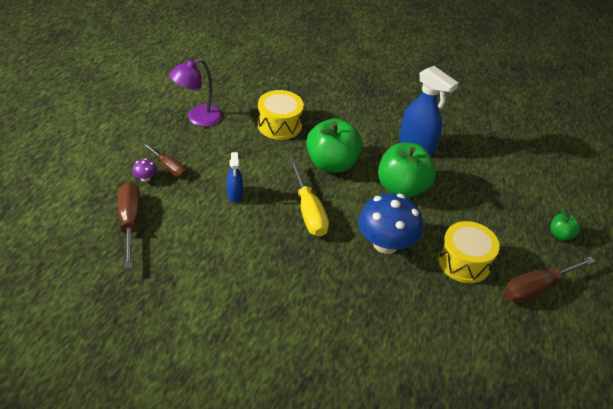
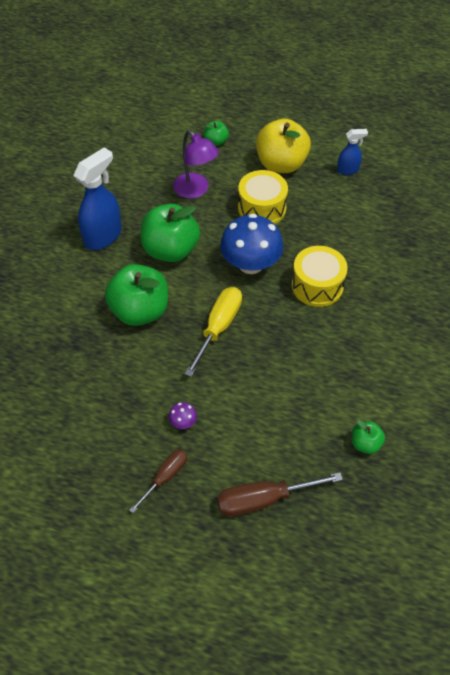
camera: 90 degrees left, 10 degrees up
purple mushroom [132,158,157,182] -> purple mushroom moved to [169,402,197,429]
purple lamp [169,58,222,127] -> purple lamp moved to [173,130,219,199]
blue spray bottle [226,152,243,202] -> blue spray bottle moved to [337,129,368,175]
yellow drum [258,90,304,140] -> yellow drum moved to [292,246,348,307]
yellow screwdriver [290,160,329,237] -> yellow screwdriver turned 45 degrees counterclockwise [185,287,242,377]
brown screwdriver [504,256,595,303] -> yellow apple [256,118,311,173]
none -> green apple [352,420,385,454]

